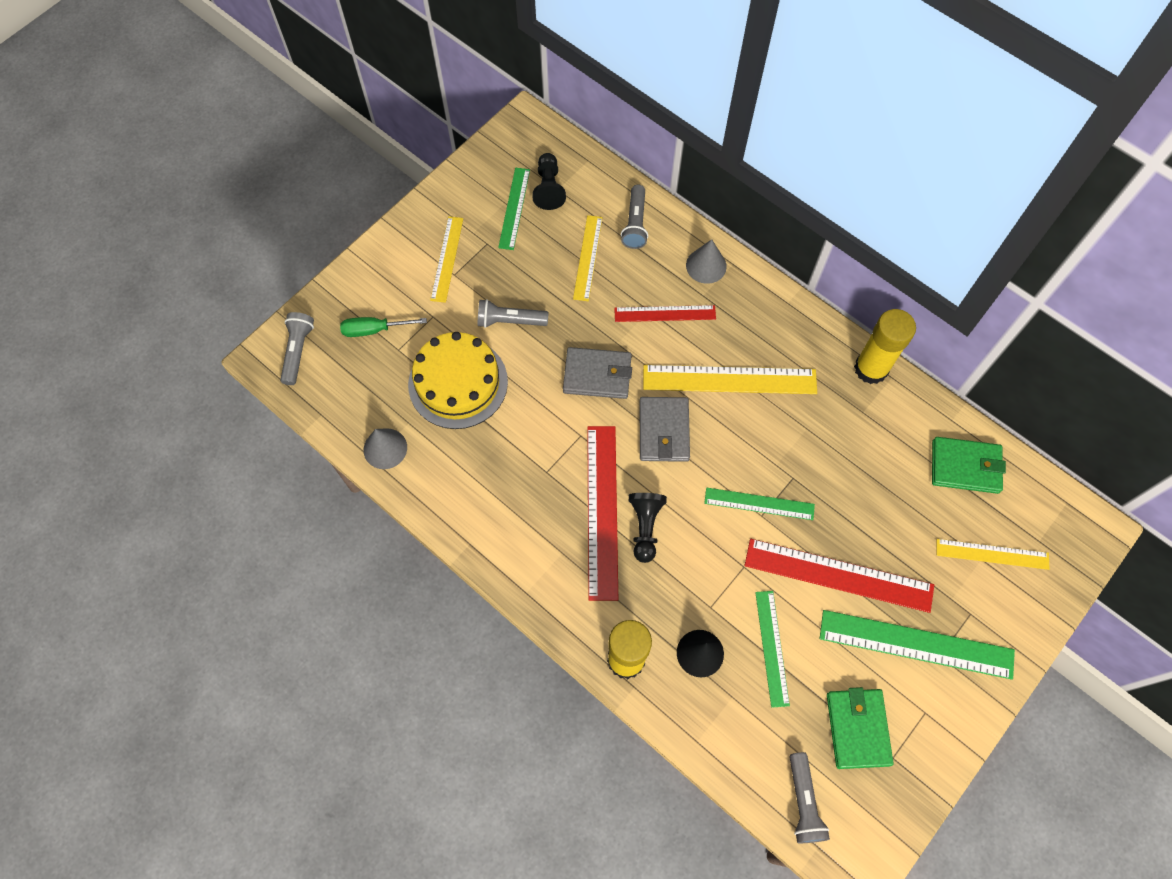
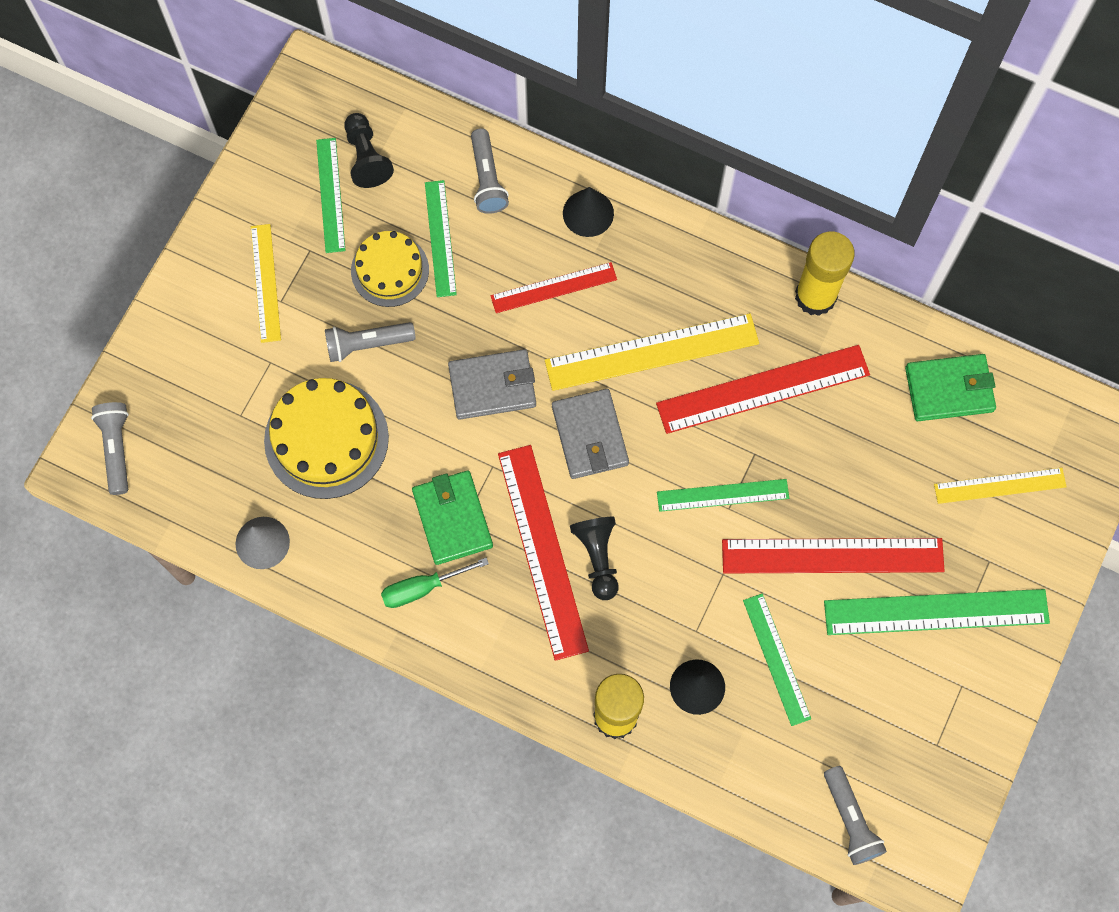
camera: 15 degrees left, 5 degrees up
green screwdriver [340,317,427,337] -> green screwdriver moved to [381,558,489,608]
yellow ruler [573,215,603,301] -> green ruler [425,180,457,297]
grey cone [686,239,727,284] -> black cone [563,187,614,237]
green wallet [827,687,893,769] -> green wallet moved to [412,471,493,565]
none -> yellow cake [351,231,429,307]
none -> red ruler [656,345,870,434]

